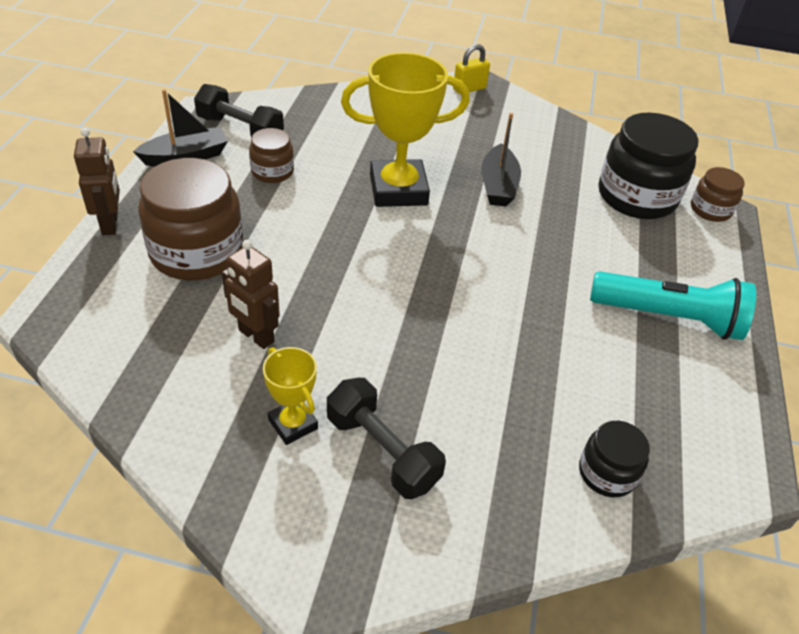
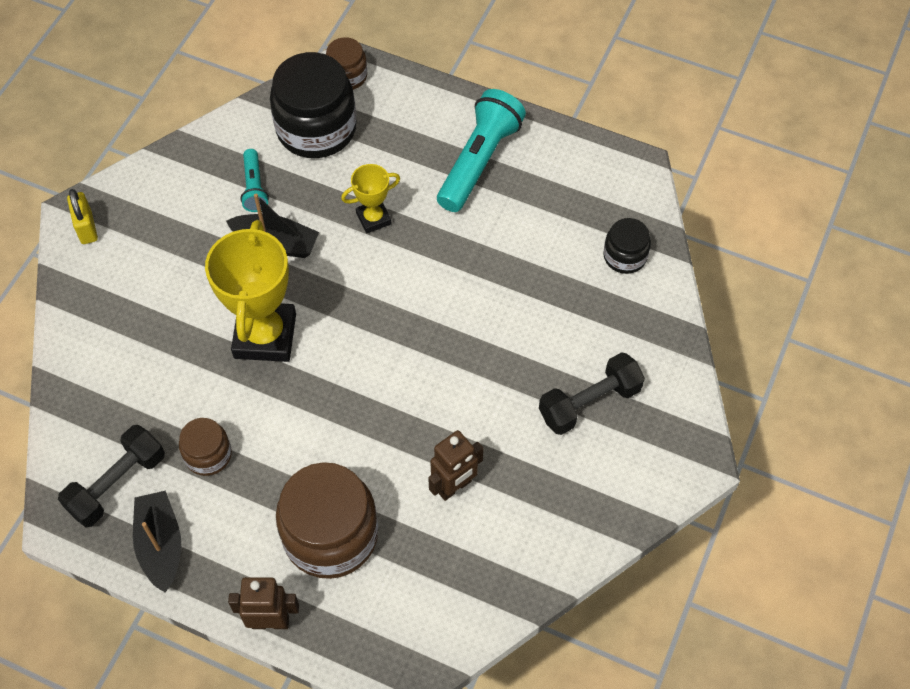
camera: 75 degrees left, 15 degrees up
yellow trophy [263,347,318,445] -> yellow trophy moved to [341,164,400,233]
none -> turquoise flashlight [241,149,269,212]

